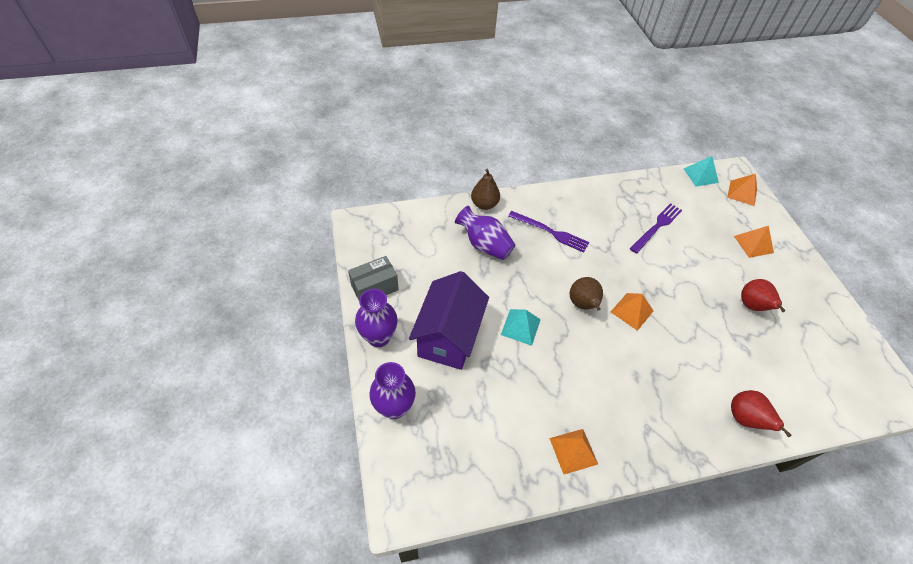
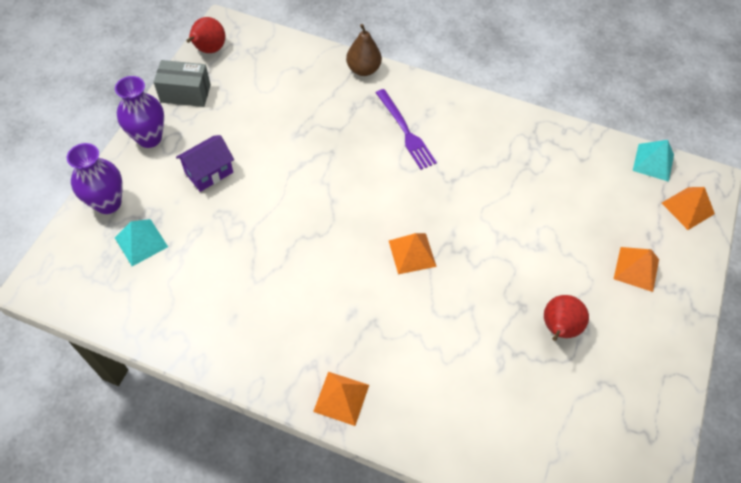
camera: 35 degrees right, 5 degrees up
purple house [409,271,489,370] -> purple house [176,135,234,192], size x0.56
purple vase [455,206,515,260] -> none
turquoise pyramid [501,309,541,346] -> turquoise pyramid moved to [115,219,168,266]
orange pyramid [549,429,598,474] -> orange pyramid moved to [313,372,369,426]
brown pear [570,277,603,311] -> none
purple fork [630,203,682,254] -> none
red pear [731,390,791,437] -> red pear moved to [186,17,225,53]

